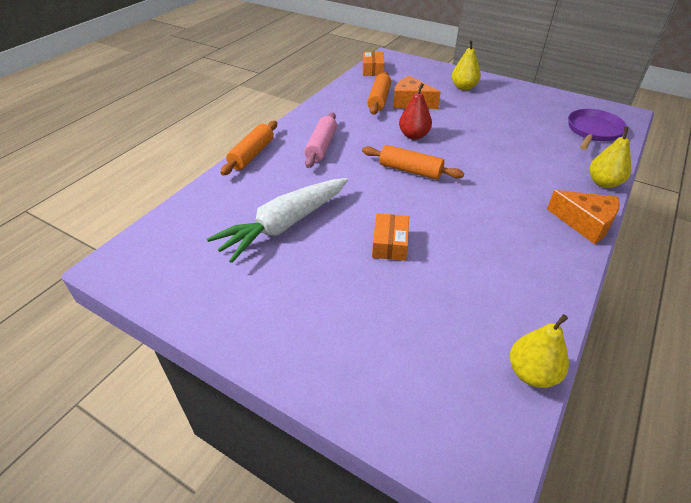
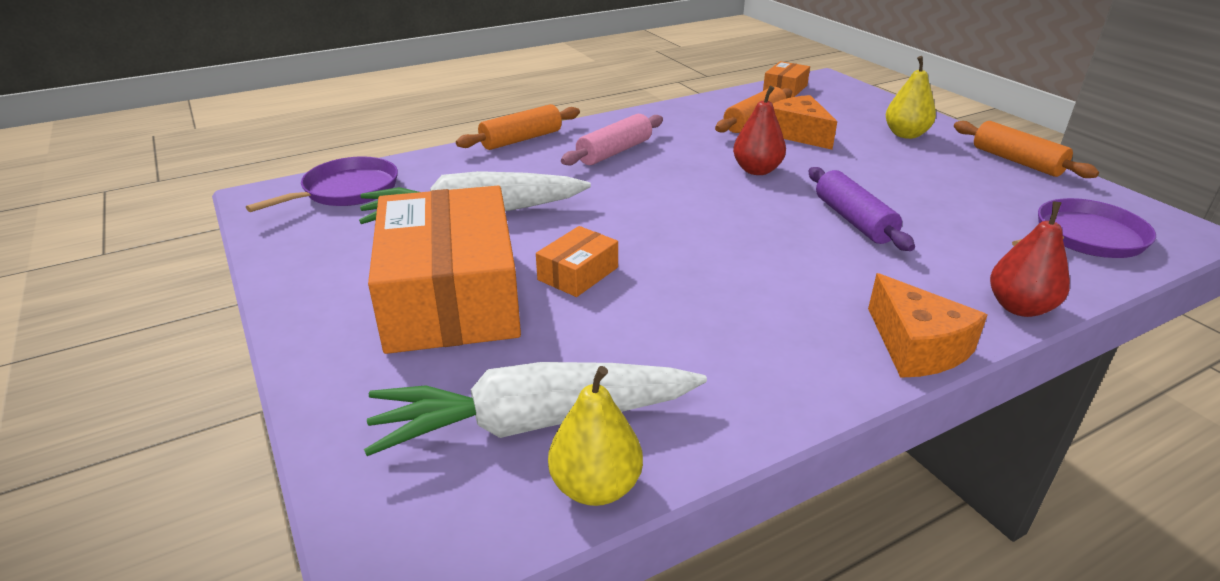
camera: 30 degrees right, 10 degrees down
orange rolling pin [362,145,464,180] -> orange rolling pin moved to [954,121,1099,178]
yellow pear [590,126,631,188] -> red pear [990,201,1070,317]
none -> purple pan [246,156,398,212]
none -> white carrot [364,362,707,456]
none -> orange box [368,186,521,354]
none -> purple rolling pin [808,167,915,251]

